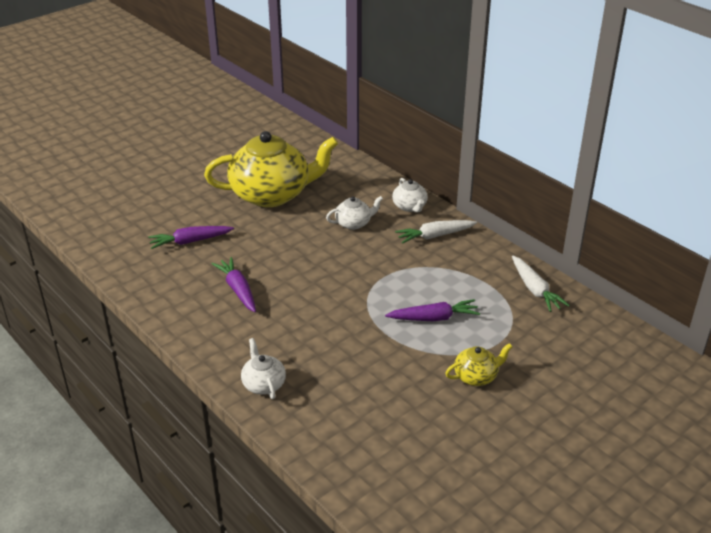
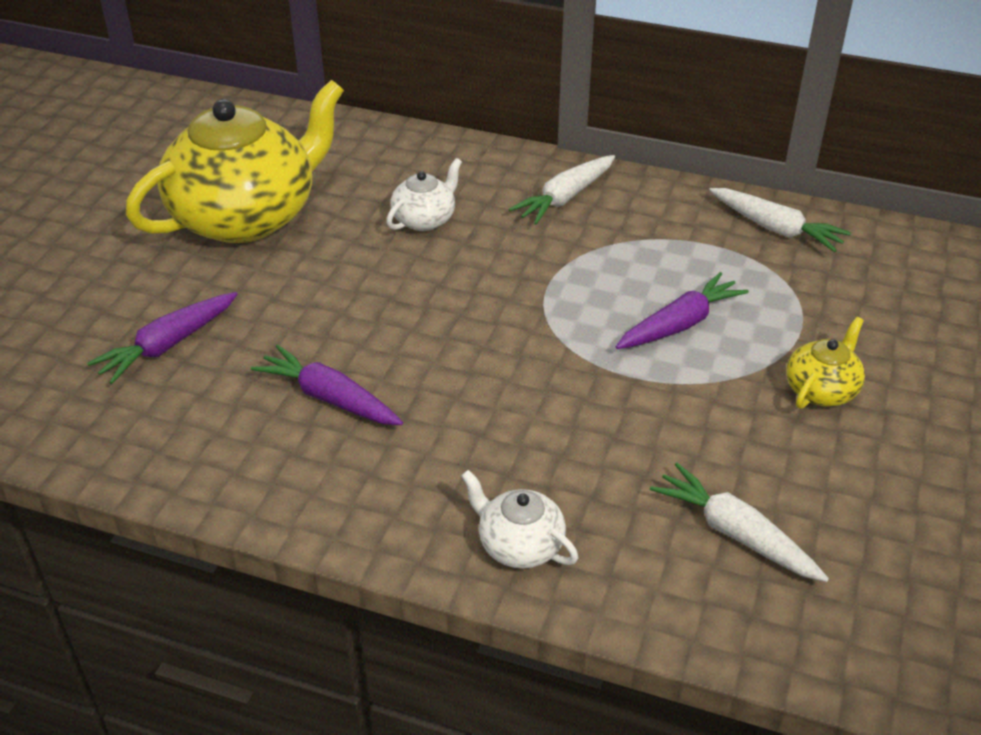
camera: 30 degrees left, 5 degrees up
white teapot [392,178,428,212] -> none
none -> white carrot [650,463,829,582]

